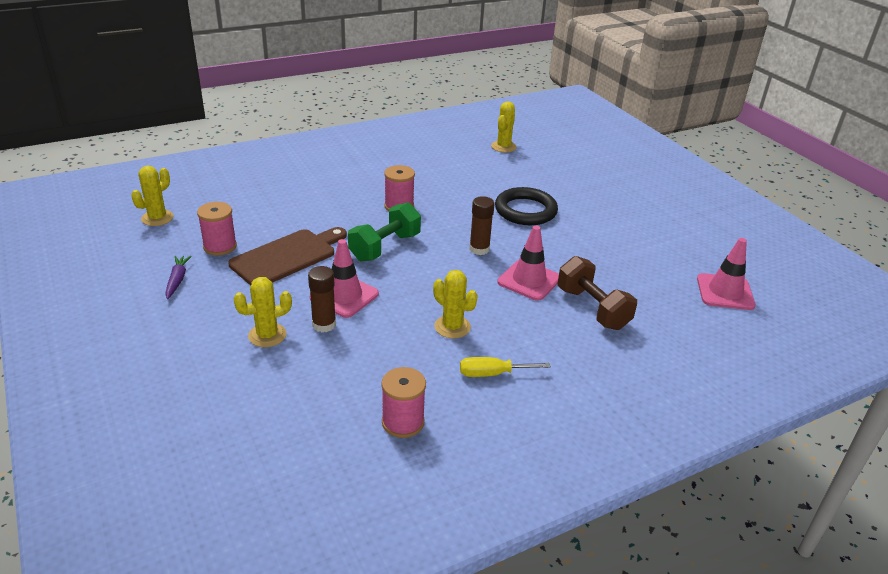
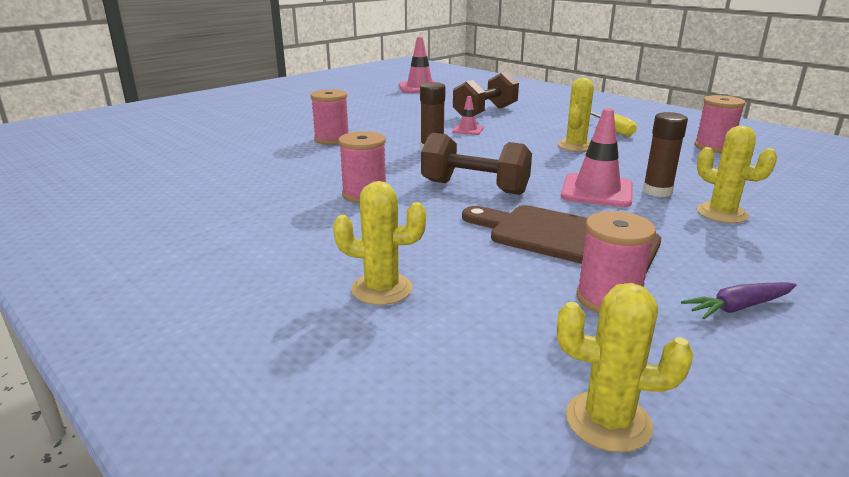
camera: 105 degrees left, 10 degrees down
green dumbbell [348,202,421,261] -> brown dumbbell [421,133,532,195]
yellow cactus [491,101,517,152] -> yellow cactus moved to [333,181,426,305]
black ring [495,187,558,225] -> pink spool [310,89,349,145]
pink traffic cone [497,226,559,301] -> pink traffic cone [452,96,484,135], size x0.54

